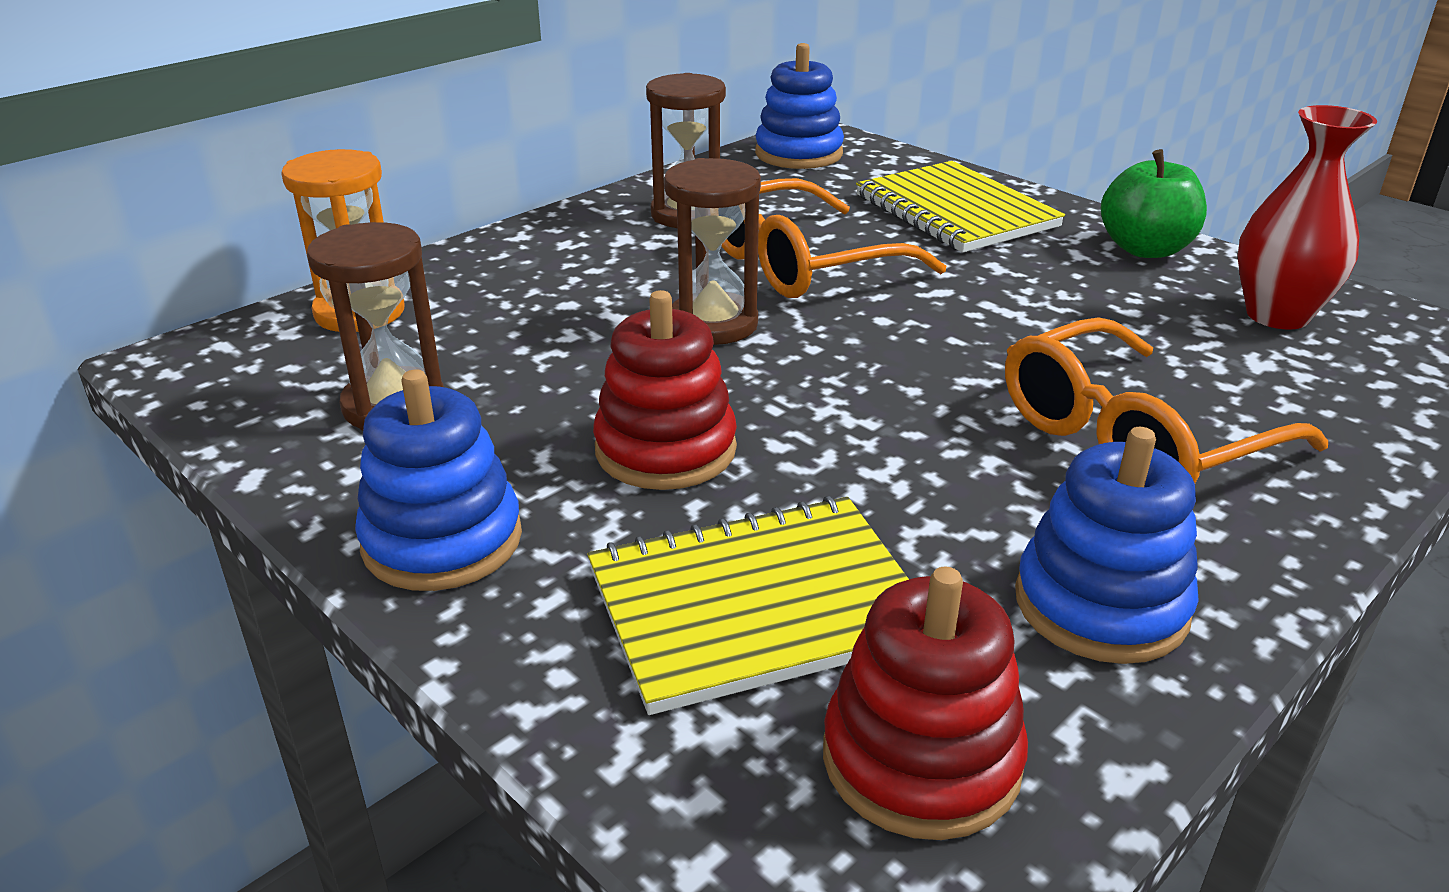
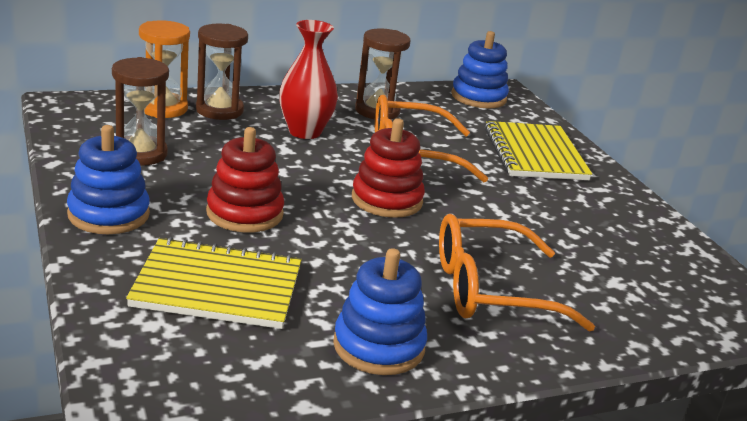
camera: 20 degrees right, 5 degrees down
brown hourglass [664,158,761,345] -> brown hourglass moved to [196,24,248,120]
red stacking toy [823,567,1028,840] -> red stacking toy moved to [352,118,425,218]
green apple [1101,149,1207,258] -> none
red vase [1237,105,1377,330] -> red vase moved to [279,20,338,139]

